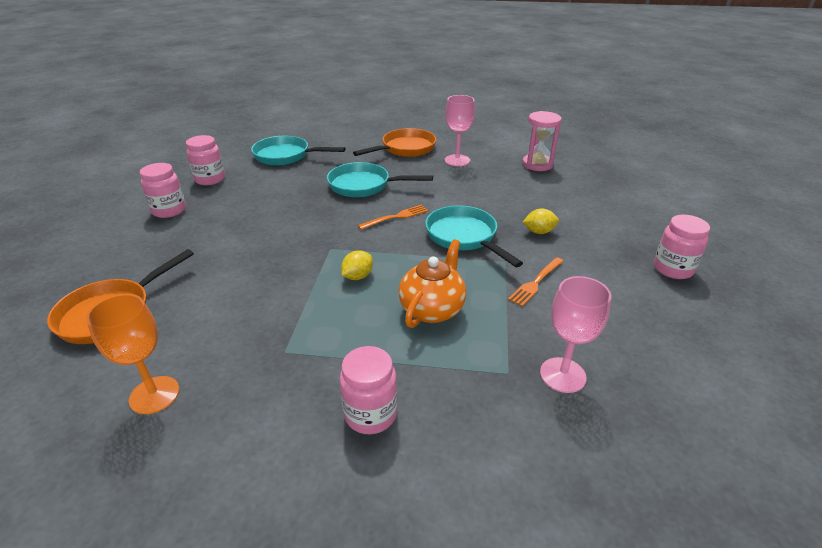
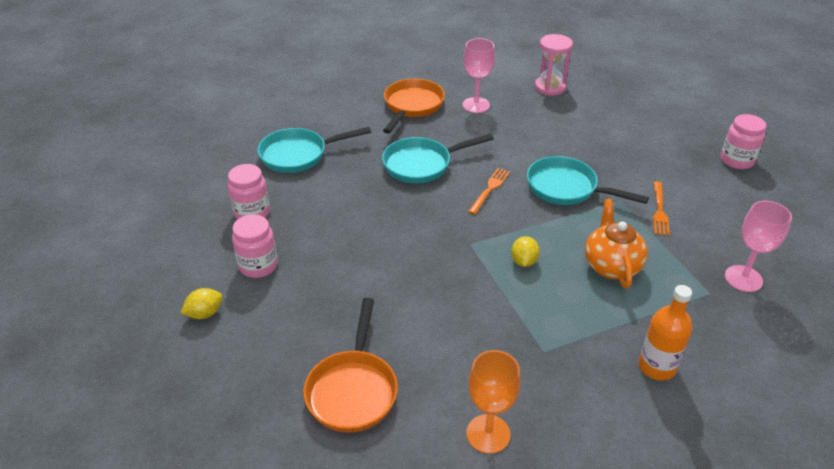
camera: 30 degrees left, 5 degrees up
pink jar [339,346,398,434] -> orange bottle [638,285,692,381]
yellow lemon [523,208,559,234] -> yellow lemon moved to [181,288,223,319]

